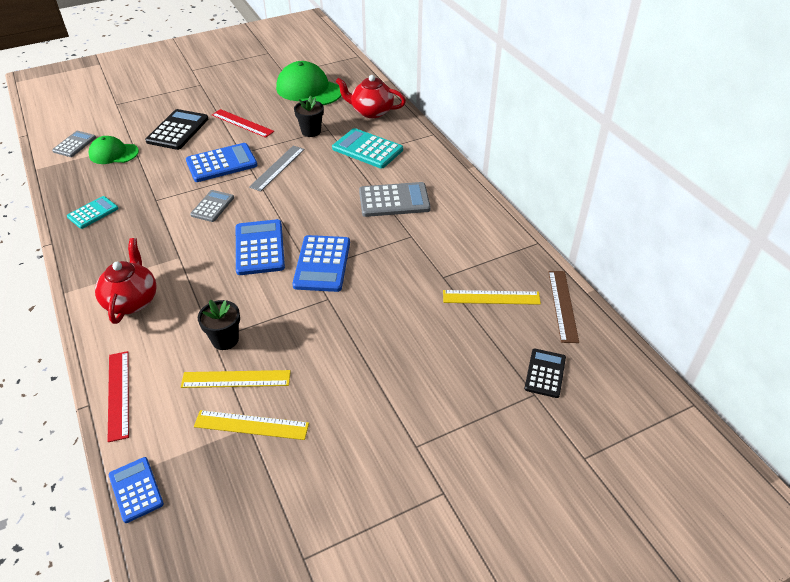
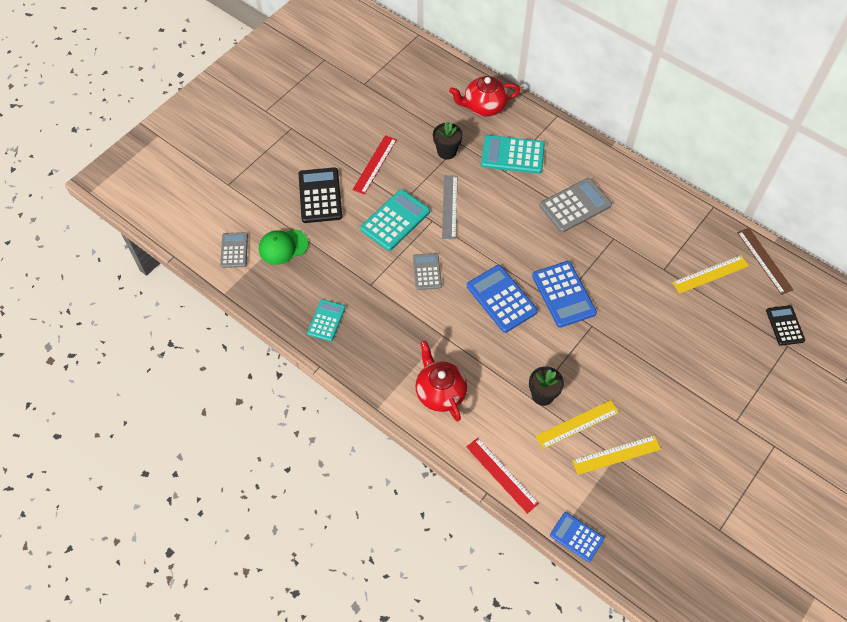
camera: 25 degrees left, 15 degrees up
blue calculator [186,143,258,182] -> turquoise calculator [360,189,430,251]
red ruler [212,109,274,138] -> red ruler turned 75 degrees counterclockwise [352,135,397,195]
green cap [276,61,341,105] -> none

